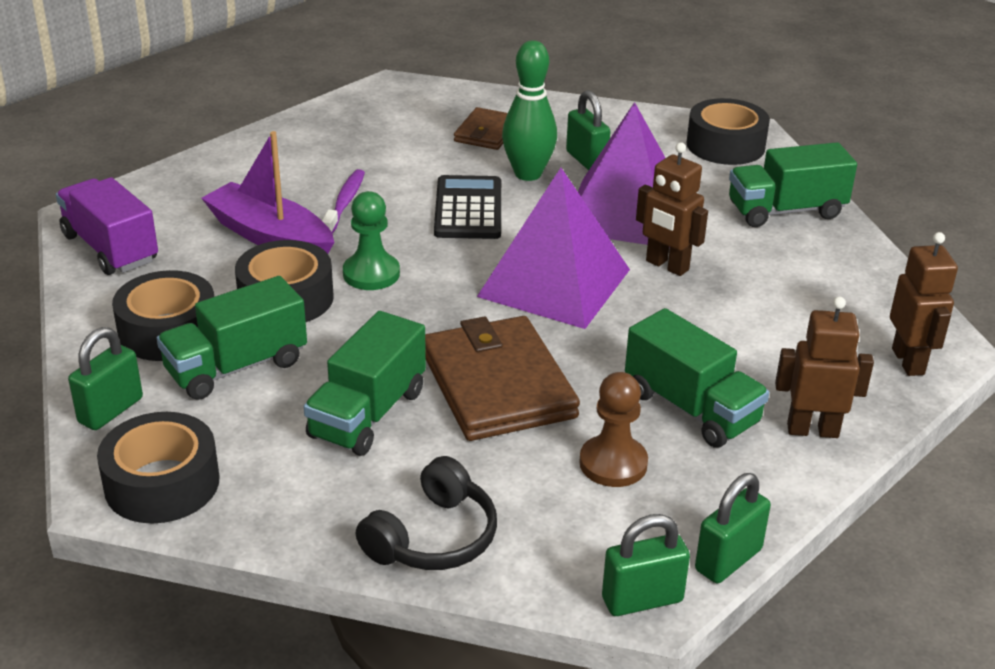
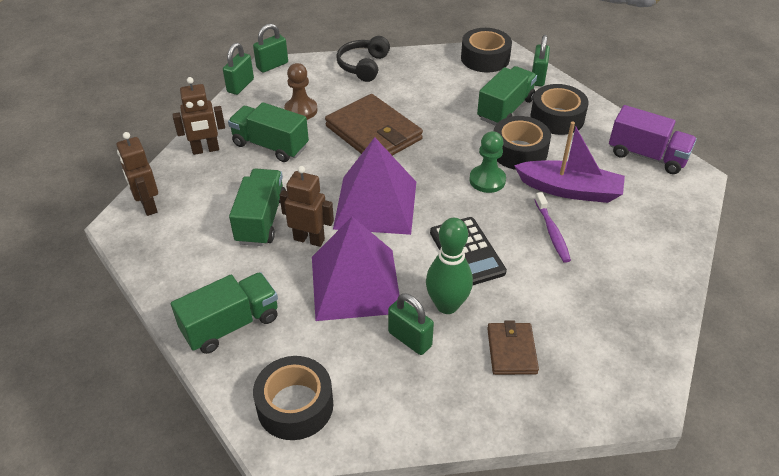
camera: 160 degrees right, 10 degrees up
green truck [304,311,426,456] -> green truck moved to [229,169,286,246]

